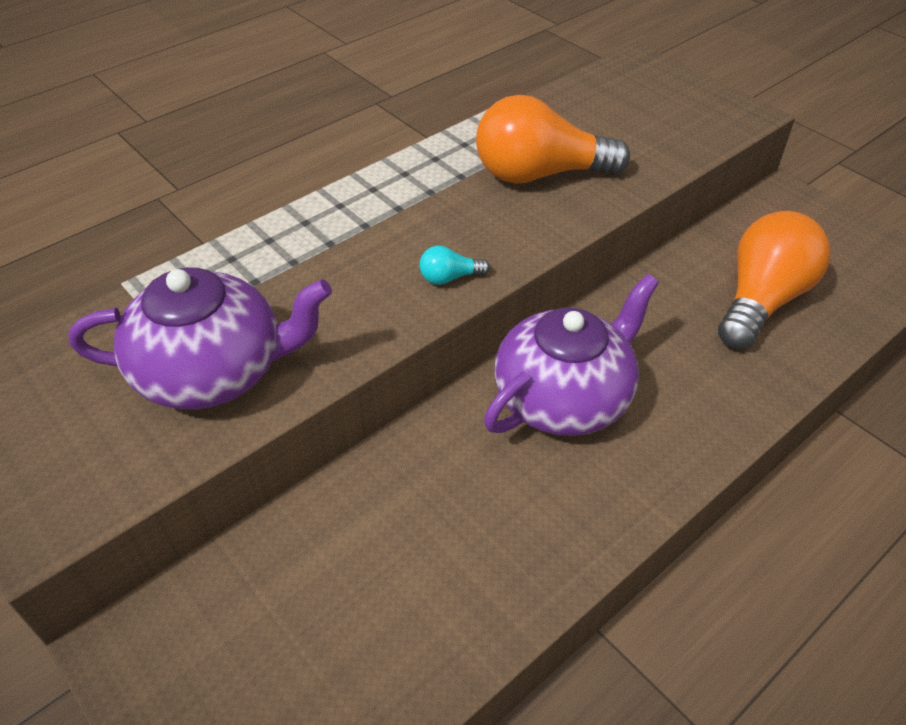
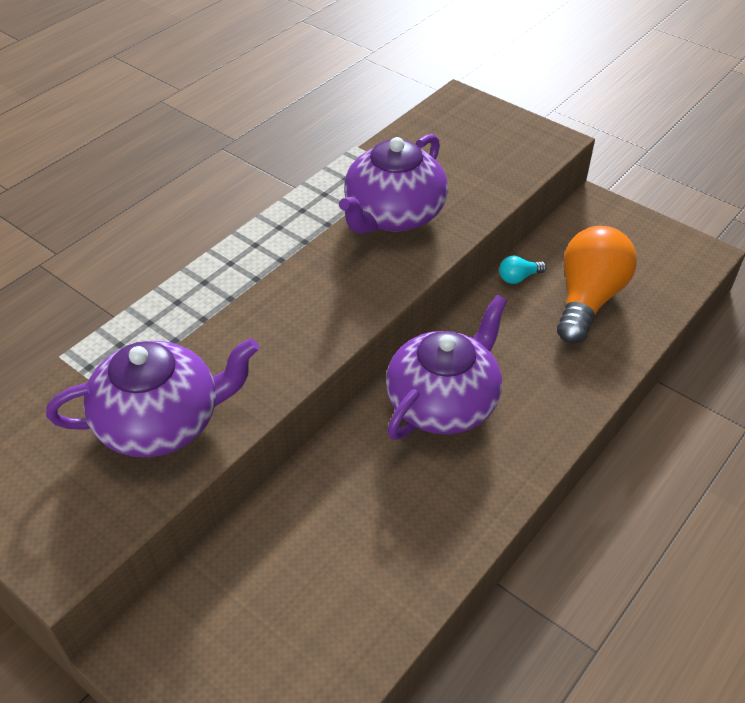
camera: 10 degrees left, 0 degrees up
turquoise light bulb [419,246,490,285] -> turquoise light bulb moved to [499,256,547,284]
orange light bulb [476,95,630,184] -> purple teapot [339,134,448,234]

